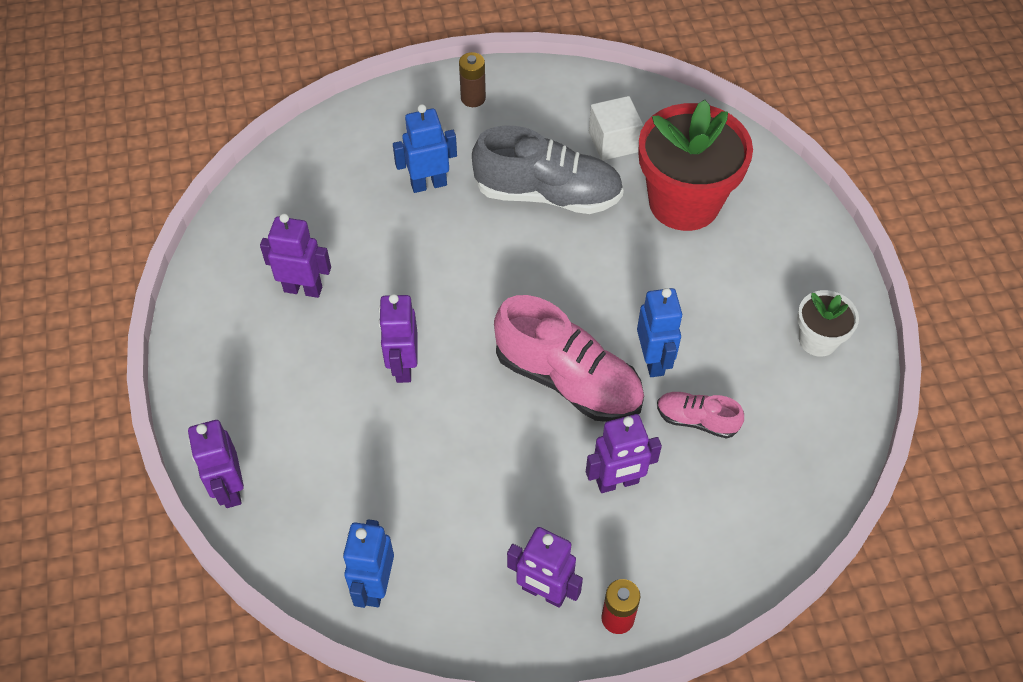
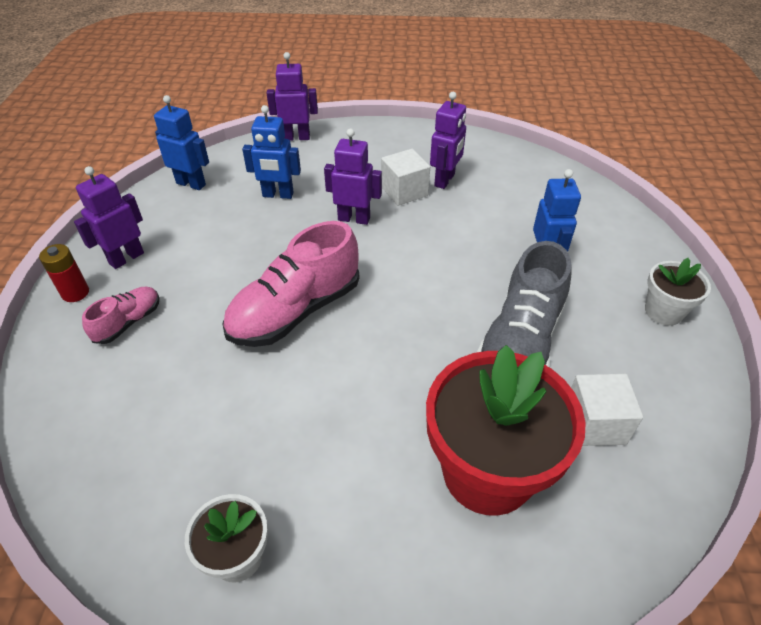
camera: 105 degrees right, 10 degrees down
brown battery [459,52,486,107] -> white flower pot [645,258,711,326]
purple robot [586,414,662,493] -> none
blue robot [637,288,683,377] -> blue robot moved to [242,105,301,199]
pink shoe [657,392,744,439] -> pink shoe moved to [82,287,160,344]
none -> white cube [381,149,430,206]

